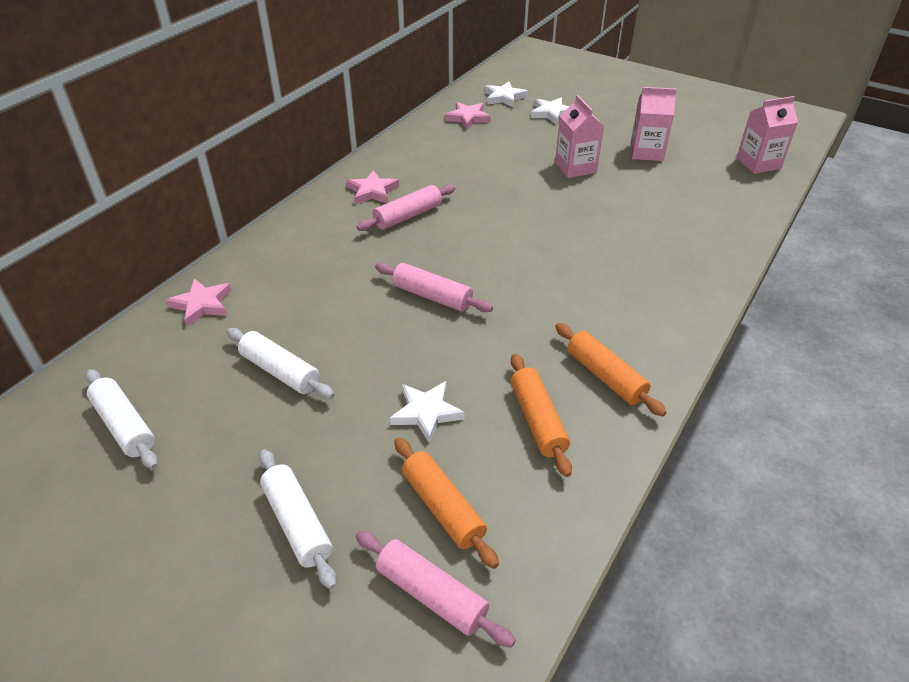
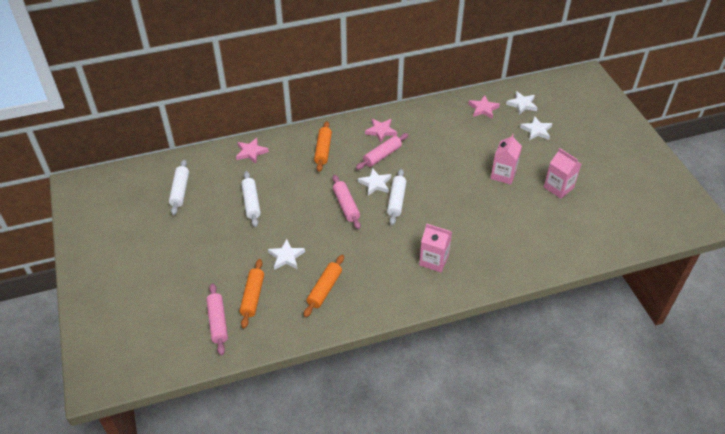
camera: 40 degrees right, 5 degrees up
white rolling pin [259,449,337,589] -> white rolling pin moved to [387,169,406,225]
pink rolling pin [357,184,455,231] -> pink rolling pin turned 45 degrees counterclockwise [356,133,408,170]
orange rolling pin [555,323,667,417] -> orange rolling pin moved to [314,121,332,172]
pink carton [737,96,798,174] -> pink carton moved to [419,223,452,272]
none -> white star [358,168,391,195]

